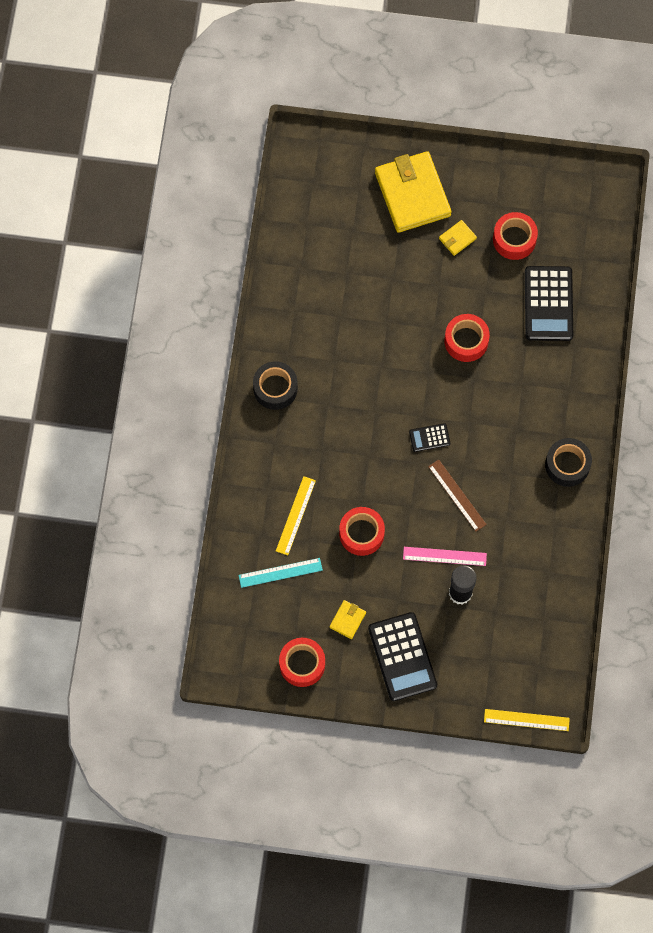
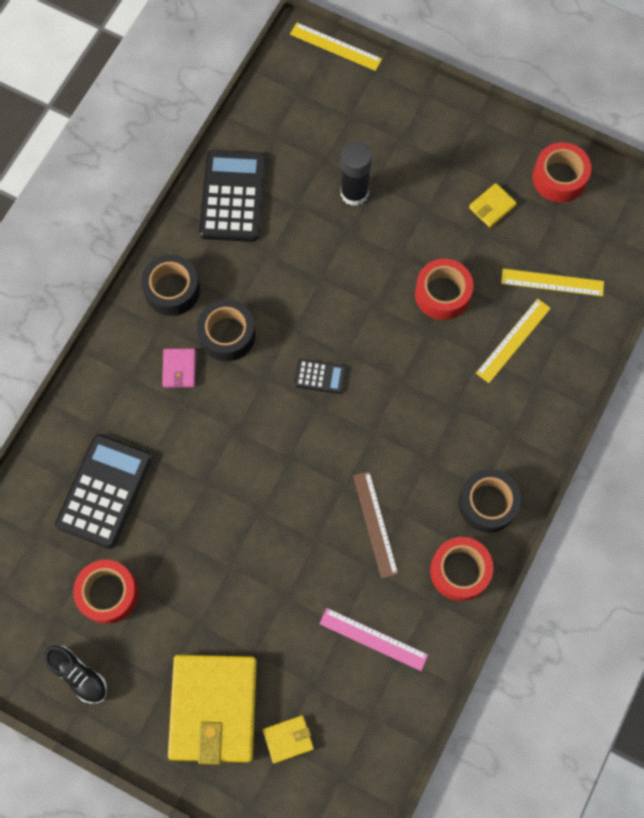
camera: 160 degrees left, 0 degrees up
turquoise ruler [238,558,323,588] -> yellow ruler [501,269,604,296]
black calculator [368,612,437,701] -> black calculator moved to [199,150,265,242]
pink ruler [403,547,487,566] -> pink ruler moved to [319,608,428,671]
brown ruler [428,460,487,532] -> brown ruler moved to [353,471,398,579]
yellow wallet [439,220,477,256] -> yellow wallet moved to [263,715,314,763]
red tape [444,314,490,362] -> red tape moved to [430,537,493,601]
none -> black shoe [44,645,107,703]
none -> pink wallet [162,349,196,387]
none -> black tape [197,300,256,361]

